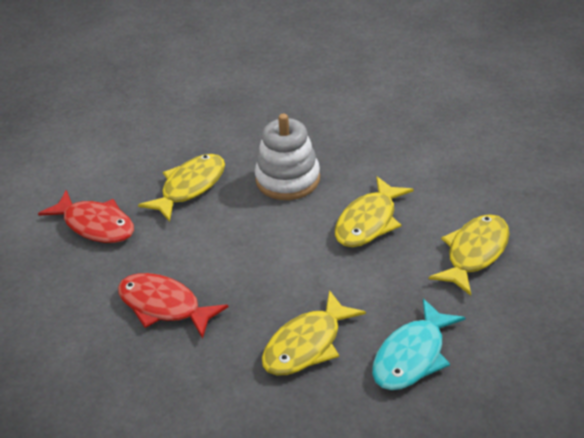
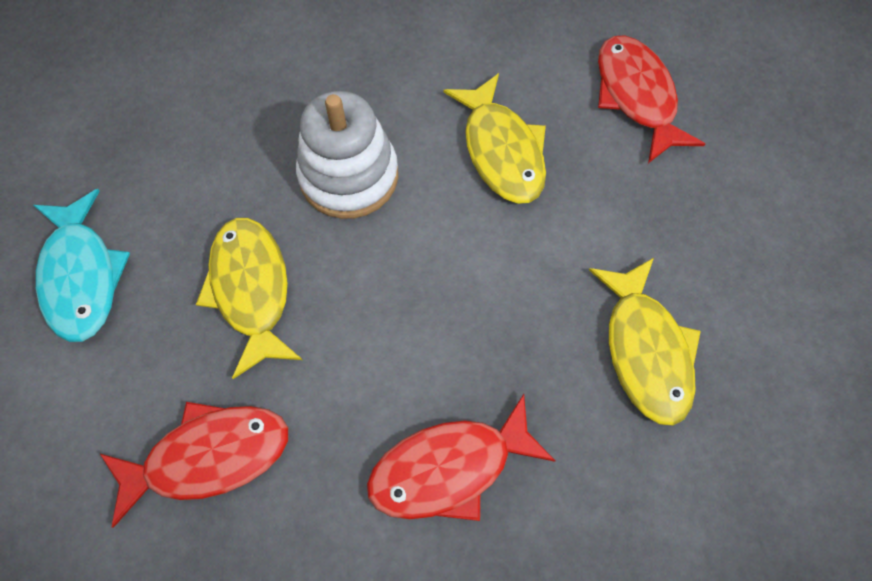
camera: 55 degrees left, 25 degrees up
turquoise fish [372,299,465,390] -> turquoise fish moved to [33,189,130,342]
yellow fish [429,214,510,296] -> red fish [598,35,705,163]

